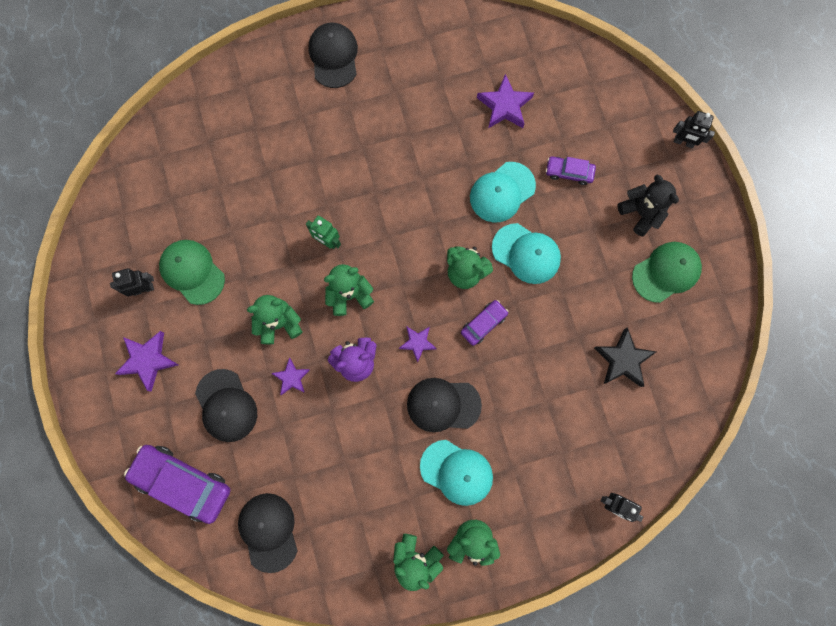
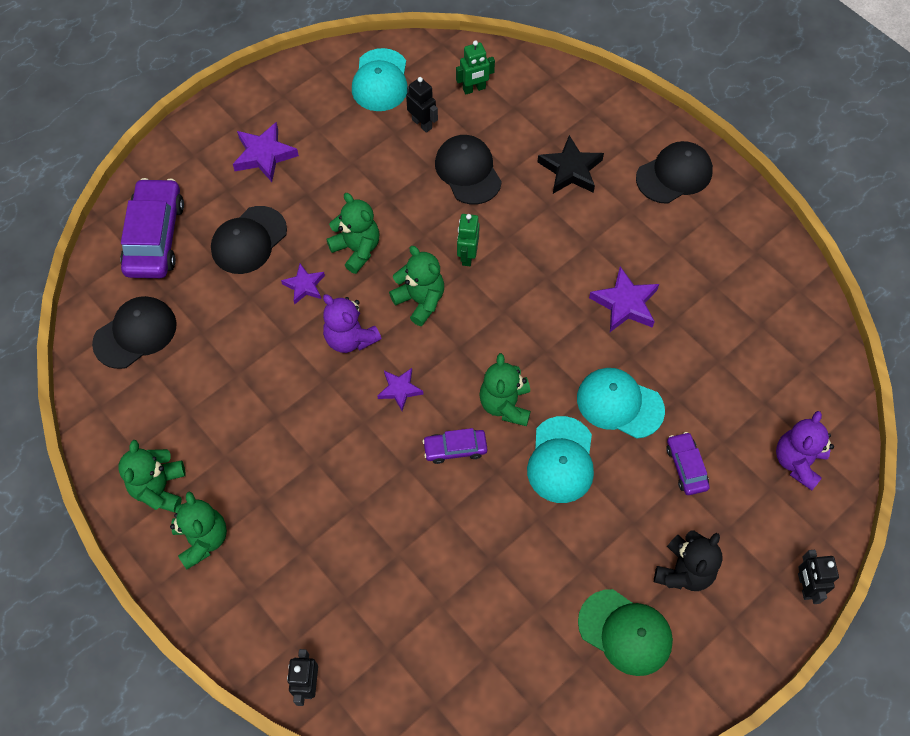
camera: 65 degrees right, 15 degrees down
black robot [110,268,154,296] -> black robot moved to [406,77,438,133]
green cap [159,240,225,305] -> none
black cap [407,378,482,432] -> black cap moved to [435,135,502,204]
turquoise cap [420,440,493,506] -> turquoise cap moved to [352,48,408,111]
purple car [461,300,508,346] -> purple car turned 150 degrees clockwise [423,428,487,464]
purple star [477,74,534,128] -> purple star moved to [589,267,659,332]
black star [594,327,656,387] -> black star moved to [537,135,604,194]
none -> green robot [456,40,495,94]
none -> purple teddy bear [776,411,834,491]

